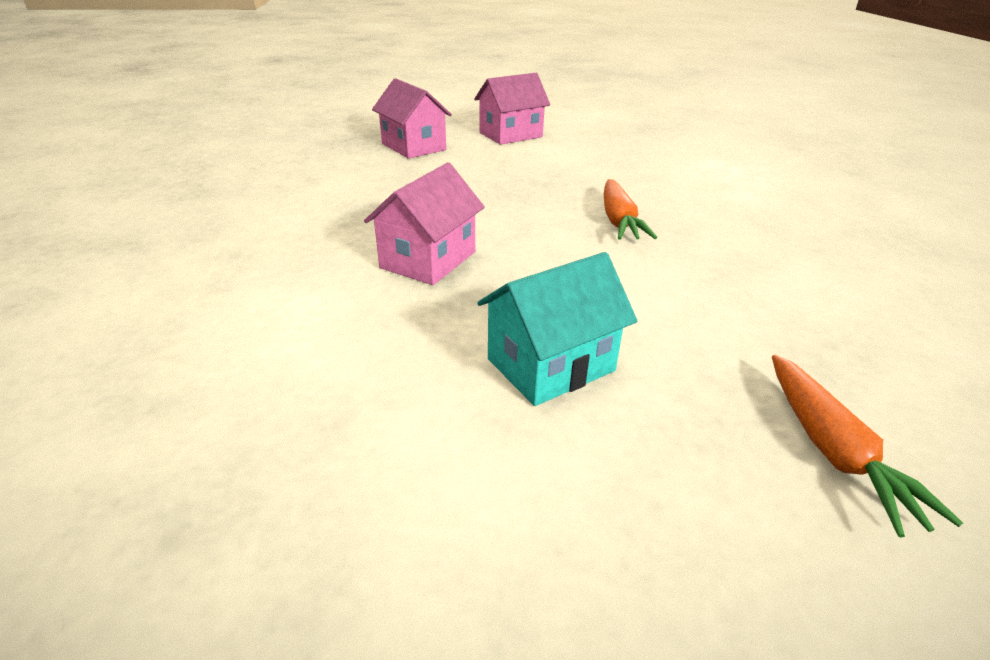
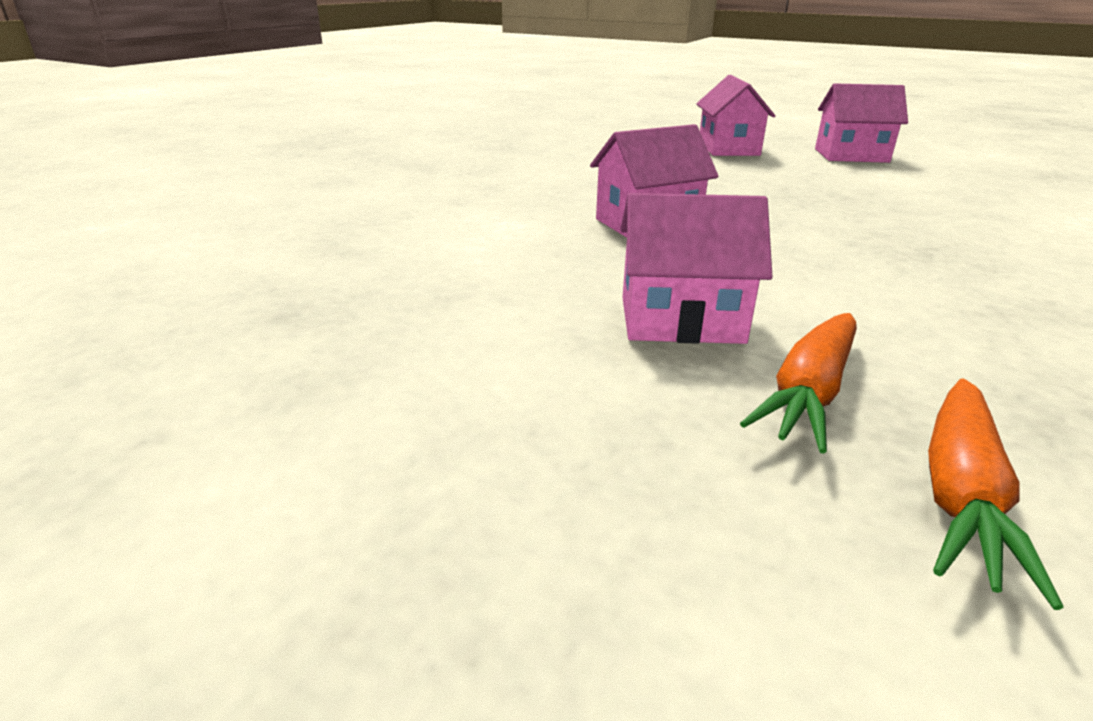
camera: 35 degrees right, 5 degrees down
turquoise house [477,252,637,406] -> pink house [620,193,772,344]
orange carrot [604,179,657,240] -> orange carrot moved to [740,313,857,454]

